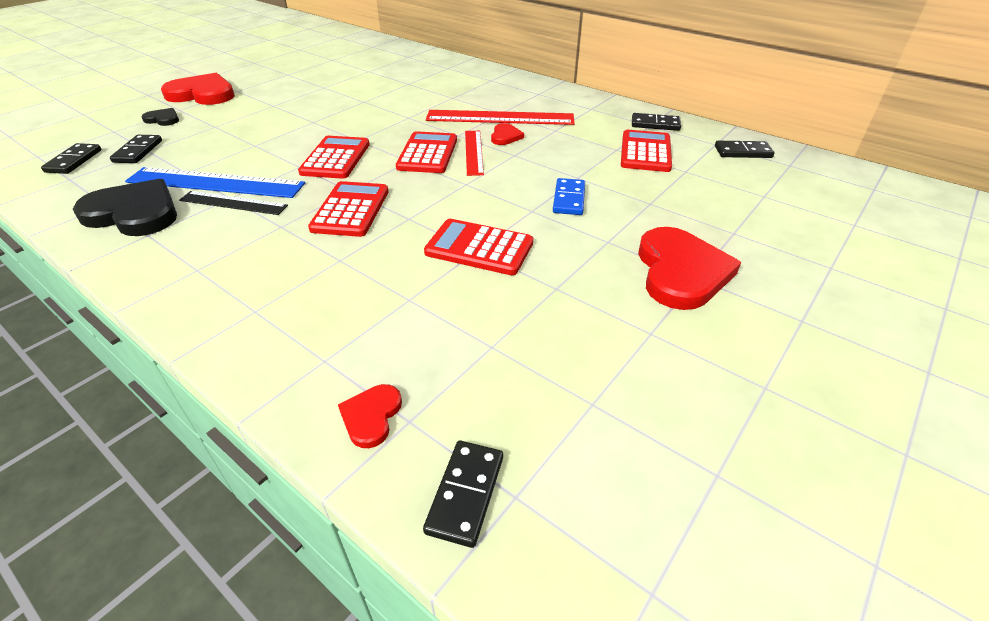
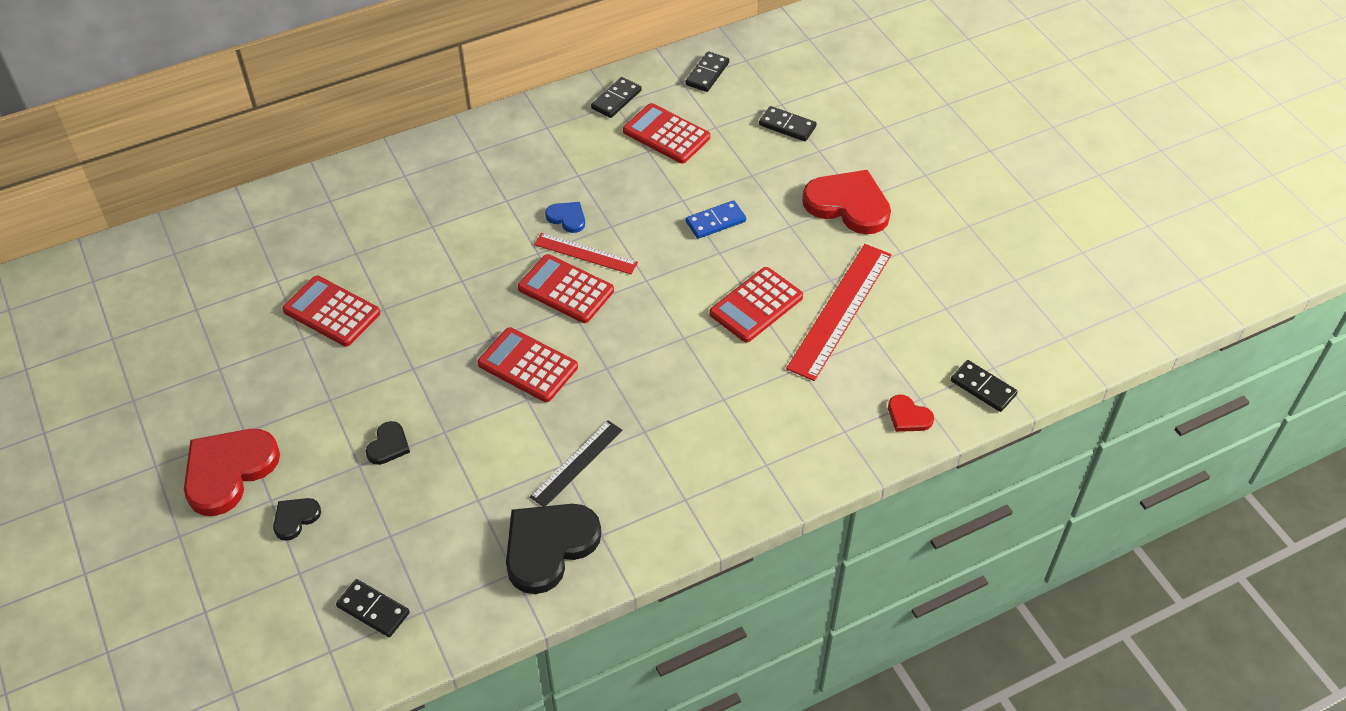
camera: 65 degrees left, 10 degrees up
black domino [110,135,162,163] -> black domino moved to [759,106,817,141]
blue ruler [125,167,305,198] -> none
red calculator [308,181,389,237] -> red calculator moved to [282,276,380,346]
red ruler [426,110,575,125] -> red ruler moved to [786,244,892,381]
red heart [491,123,524,145] -> blue heart [545,202,585,233]
blue domino [553,178,585,215] -> blue domino turned 60 degrees counterclockwise [686,200,746,239]
none -> black heart [366,421,410,465]

